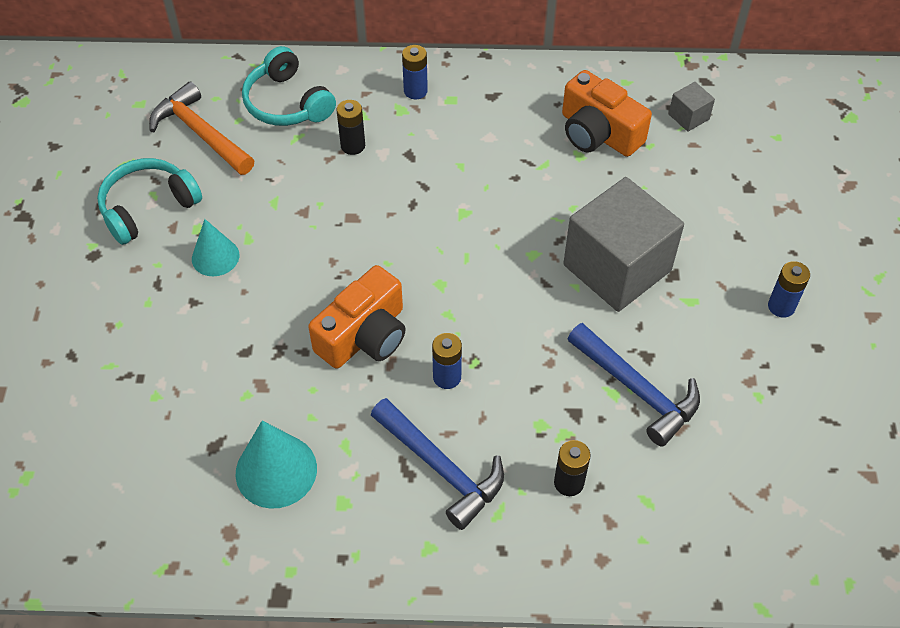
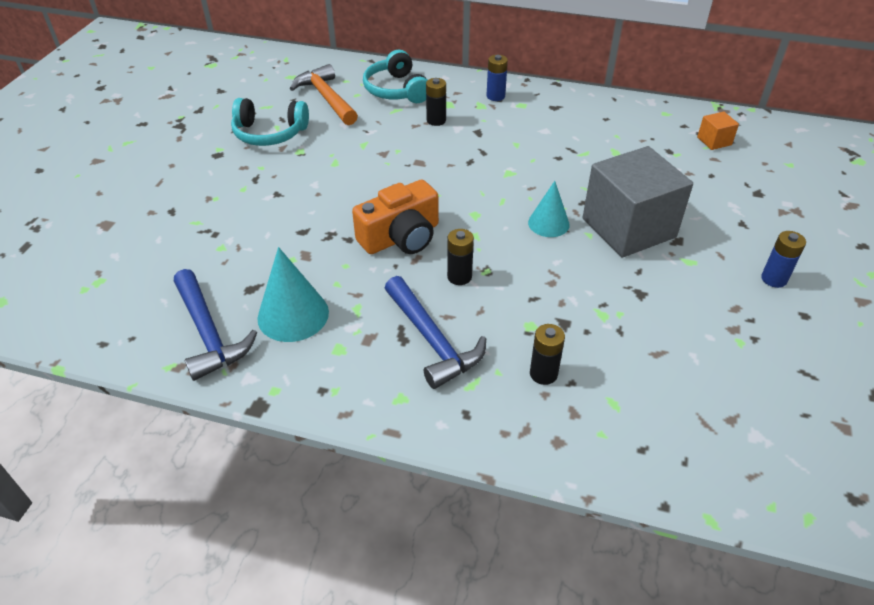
camera: 15 degrees right, 10 degrees down
turquoise headphones [97,158,202,245] -> turquoise headphones turned 150 degrees counterclockwise [231,98,309,146]
turquoise cone [192,219,240,276] -> turquoise cone moved to [528,181,570,237]
blue battery [432,333,462,389] -> black battery [447,229,474,285]
orange camera [562,70,652,157] -> none
blue hammer [568,323,700,447] -> blue hammer moved to [174,269,257,381]
grey cube [669,82,715,132] -> orange cube [697,111,739,150]

